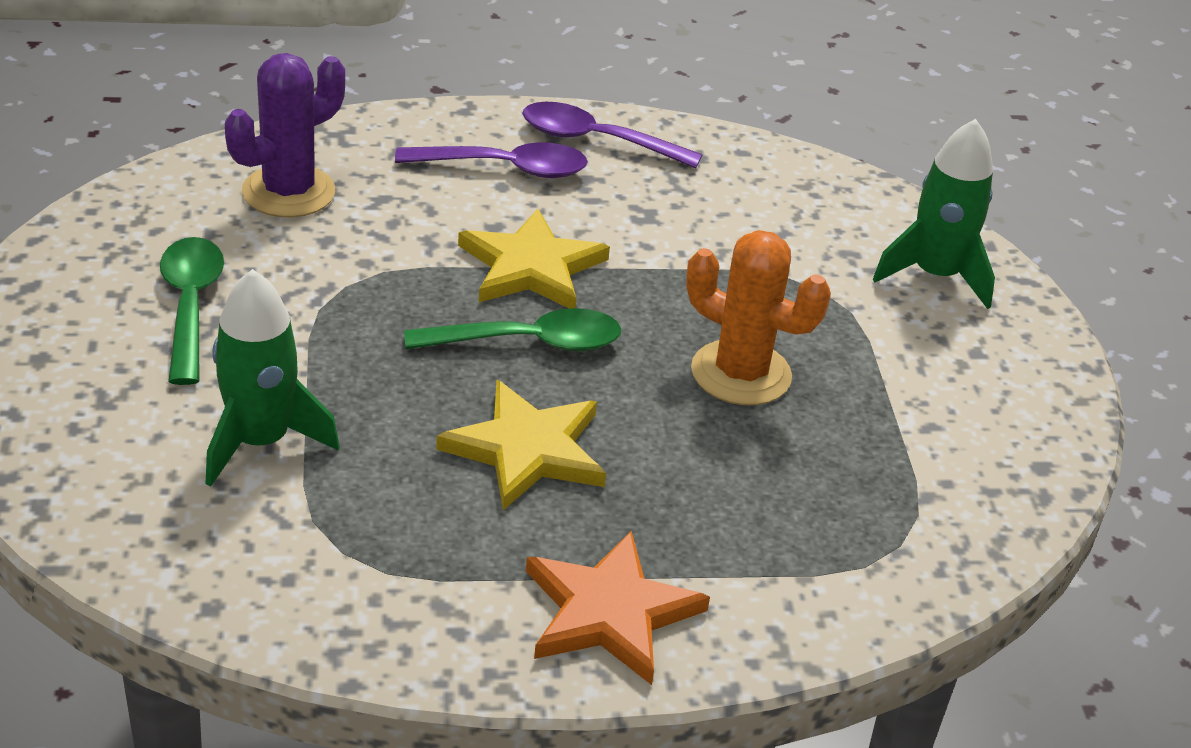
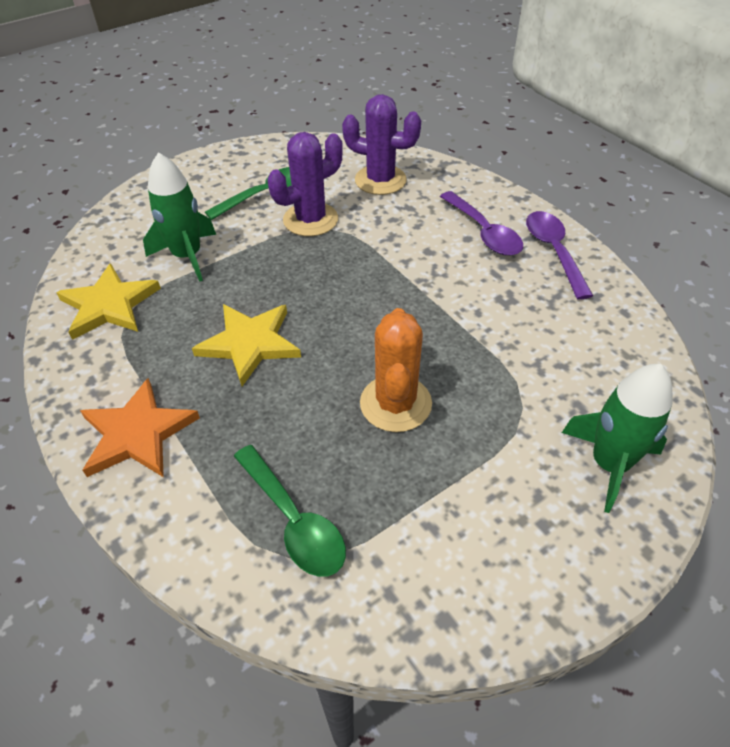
camera: 65 degrees right, 10 degrees up
green spoon [404,308,621,351] -> green spoon moved to [234,445,346,577]
yellow star [458,209,610,309] -> yellow star moved to [56,263,161,340]
none -> purple cactus [268,132,343,236]

